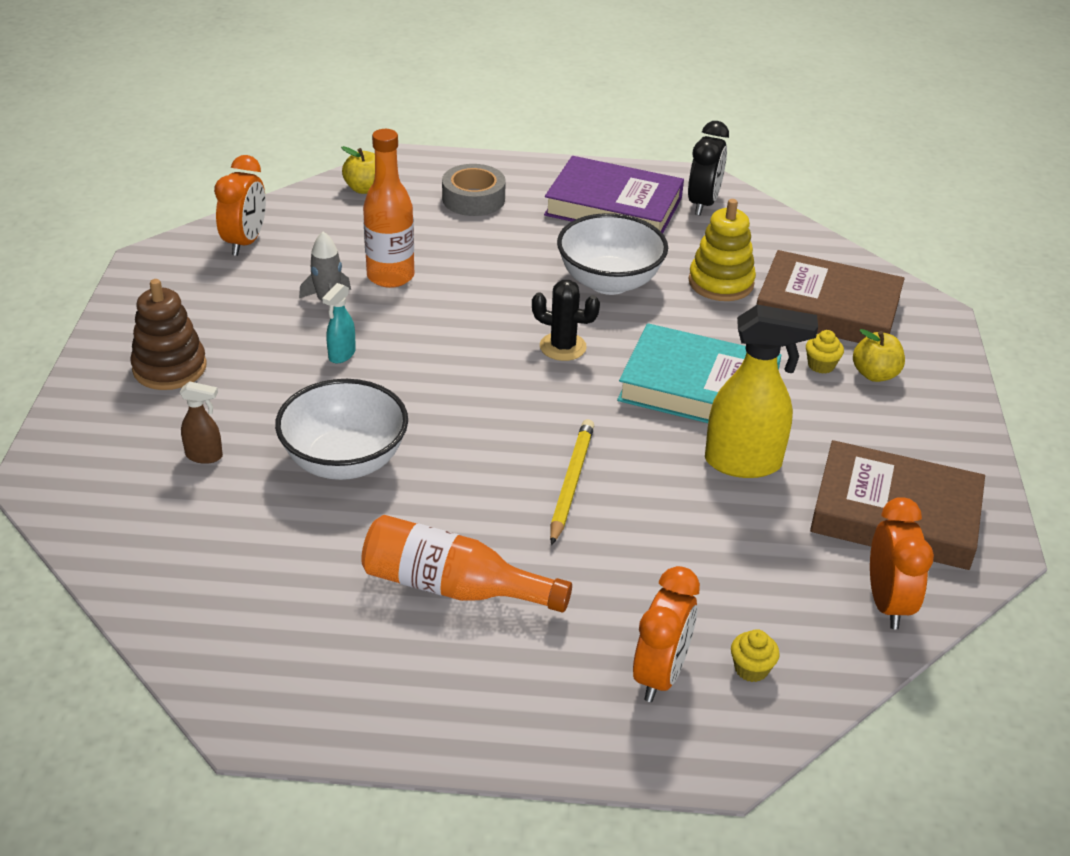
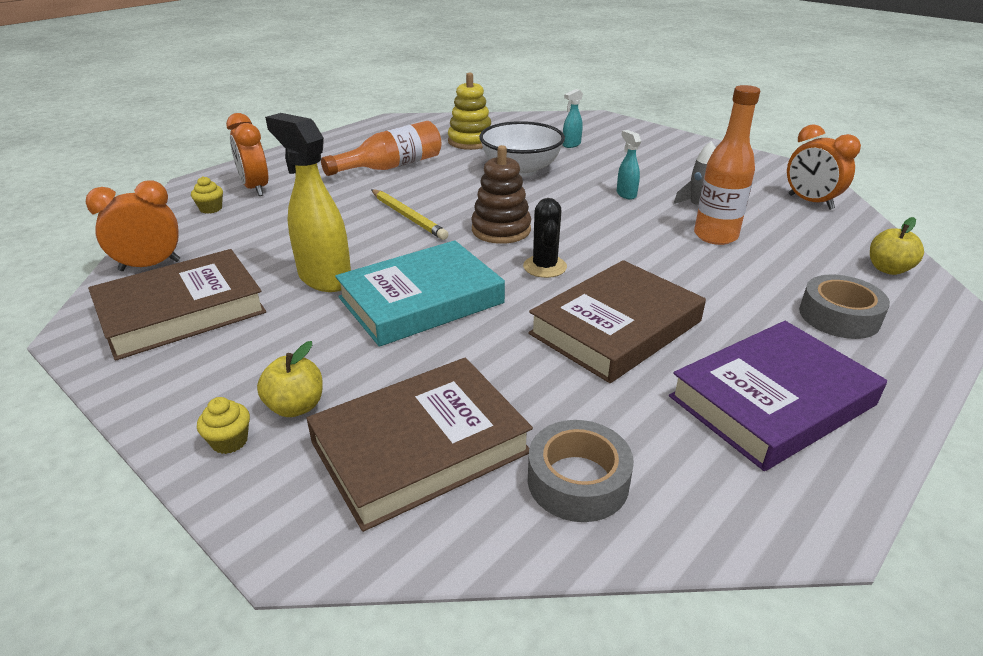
camera: 130 degrees right, 5 degrees down
brown stacking toy [130,279,207,390] -> brown stacking toy moved to [471,145,531,244]
brown spray bottle [179,381,223,464] -> turquoise spray bottle [562,89,583,148]
black cactus [532,280,600,361] -> black cactus turned 60 degrees counterclockwise [523,198,567,278]
white bowl [557,213,668,295] -> brown book [528,260,706,383]
black clock [688,121,729,215] -> none
yellow stacking toy [689,199,756,301] -> yellow stacking toy moved to [448,72,491,150]
yellow spray bottle [705,305,818,478] -> yellow spray bottle turned 90 degrees clockwise [265,113,351,292]
yellow cupcake [806,330,844,374] -> yellow cupcake moved to [197,397,250,454]
orange clock [870,497,934,629] -> orange clock turned 120 degrees clockwise [86,180,180,271]
none -> grey tape [528,420,634,522]

